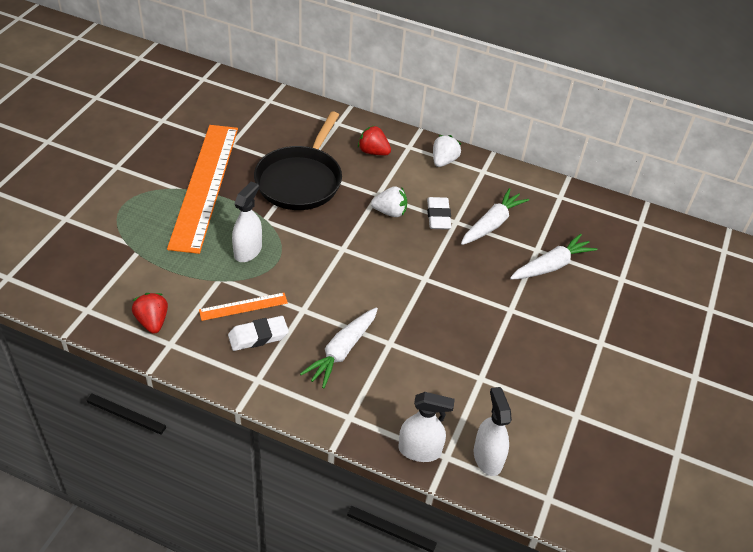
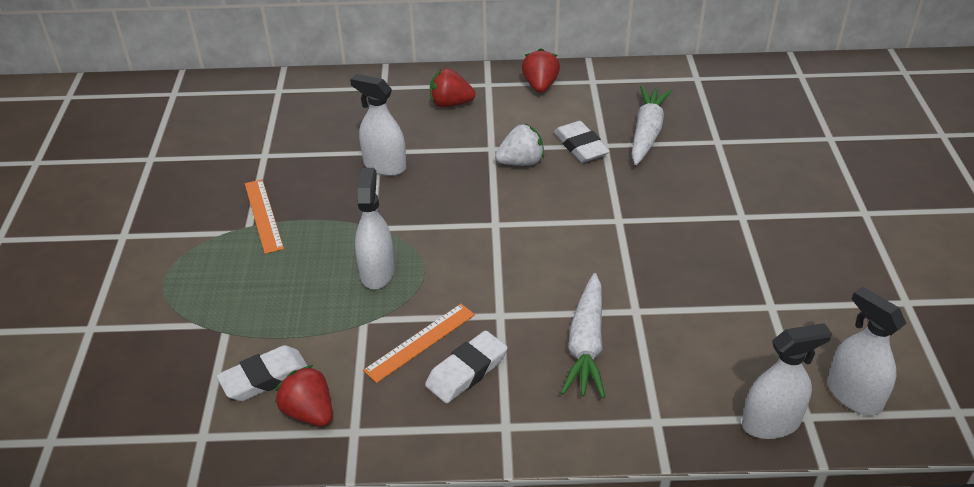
camera: 20 degrees left, 5 degrees down
orange ruler [167,125,238,254] -> orange ruler [245,179,284,254], size x0.42
black pan [254,111,342,210] -> white spray bottle [350,74,406,176]
white strawberry [433,135,461,167] -> red strawberry [522,48,560,93]
white carrot [510,234,597,280] -> none
none -> white eraser [216,345,308,401]

